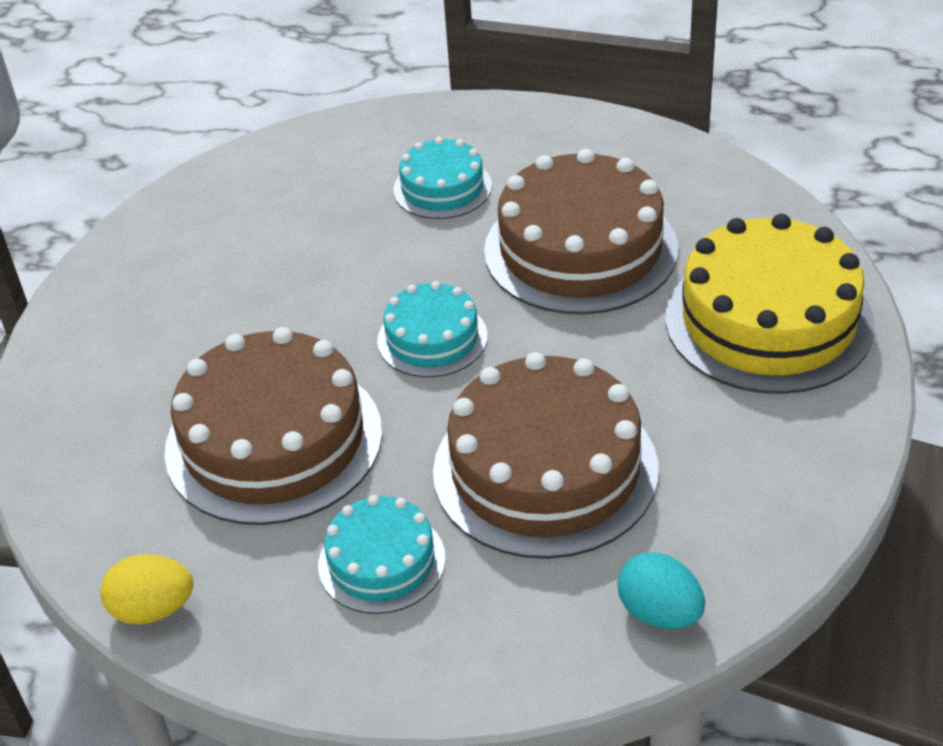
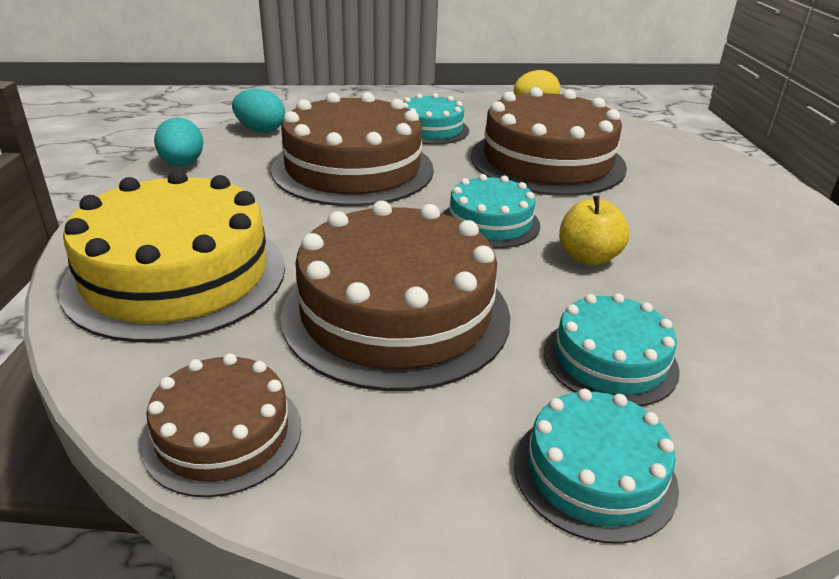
camera: 155 degrees right, 10 degrees down
none -> brown cake [141,353,301,497]
none -> turquoise egg [154,117,203,166]
none -> turquoise cake [514,389,679,544]
none -> yellow apple [559,195,630,266]

